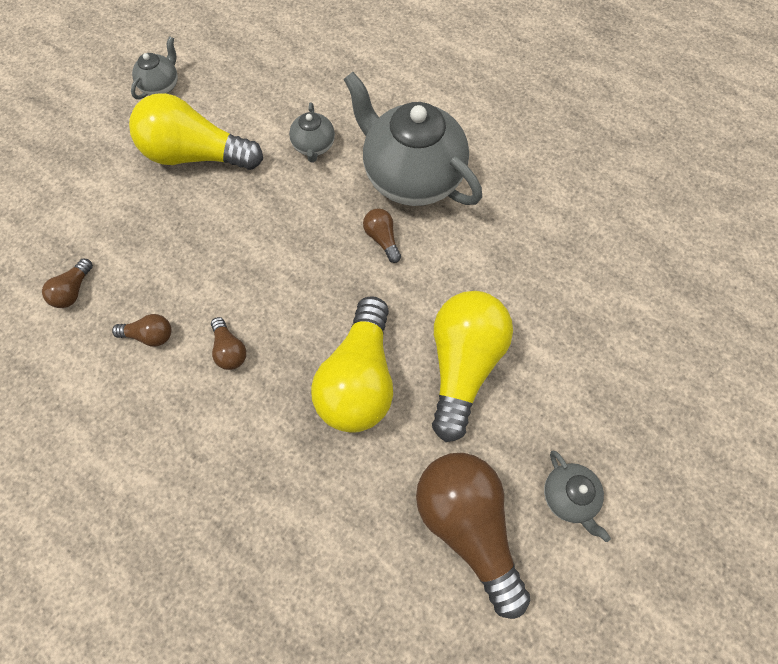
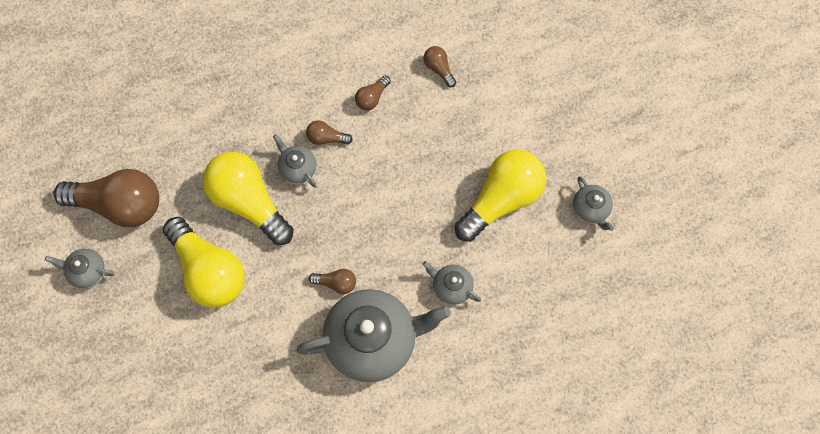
camera: 125 degrees right, 5 degrees up
none -> grey teapot [273,134,317,187]

